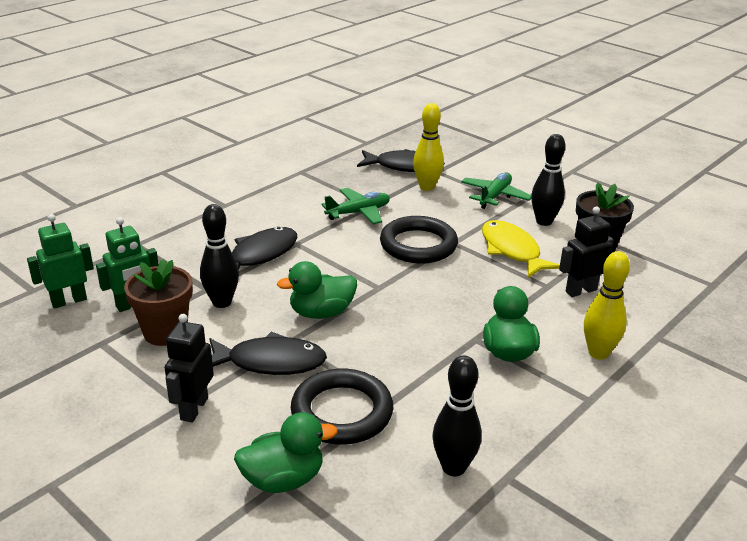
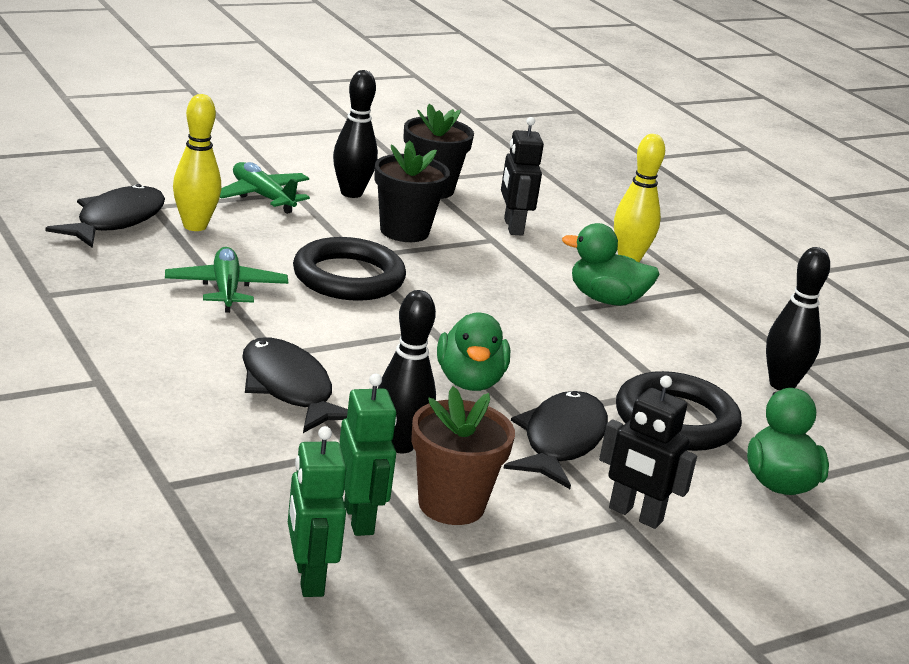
camera: 75 degrees left, 5 degrees down
yellow fish [482,220,560,278] -> black flower pot [374,140,450,242]

